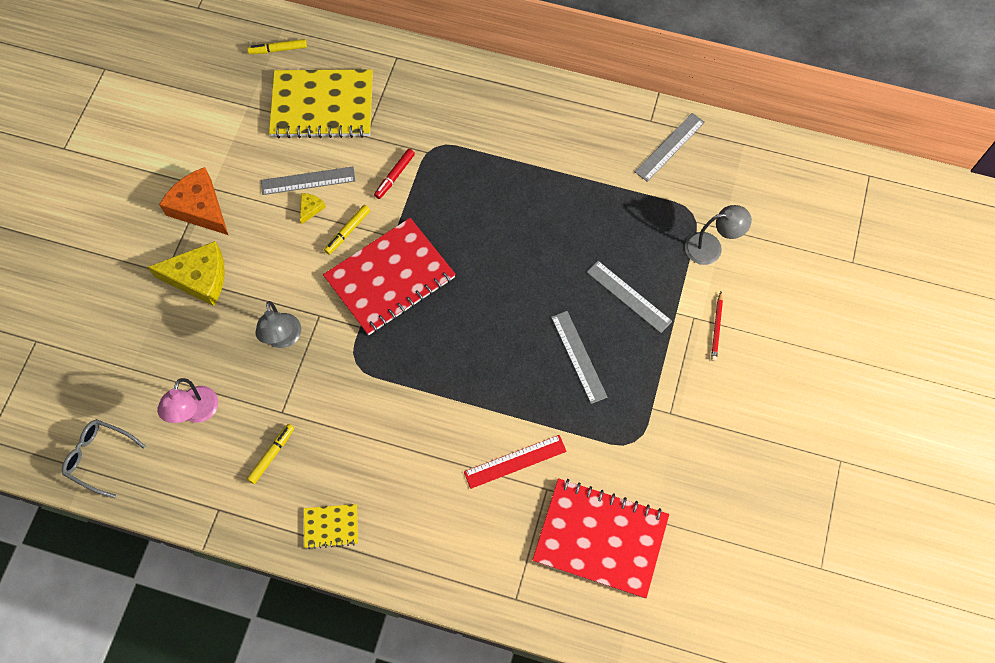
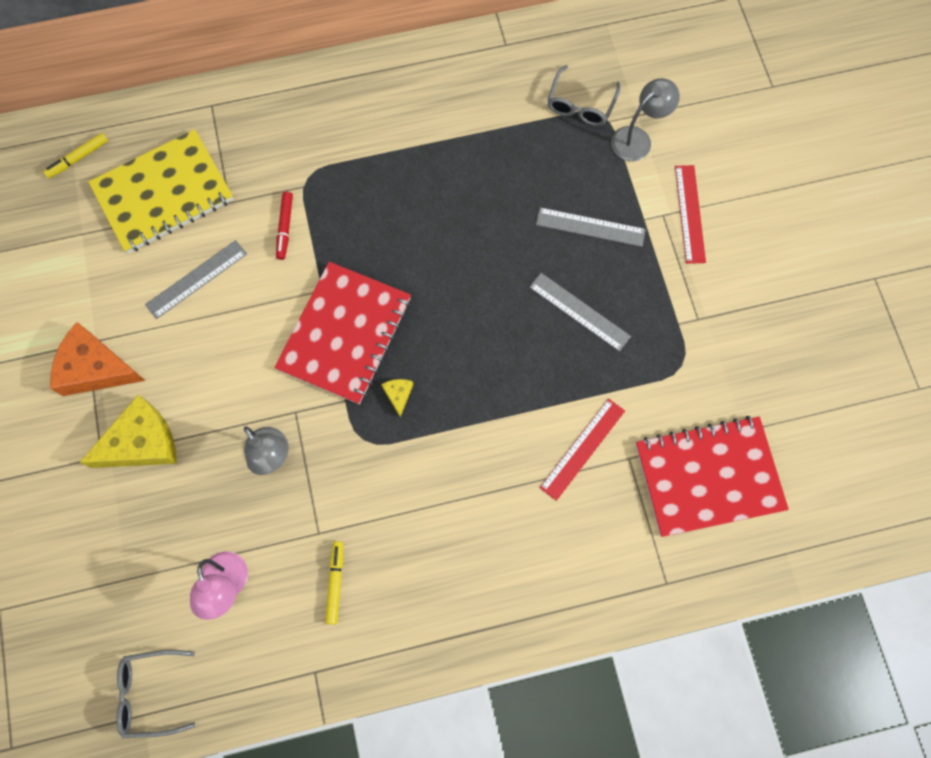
camera: 30 degrees left, 5 degrees up
yellow cheese [300,193,326,224] -> yellow cheese moved to [381,379,413,417]
yellow notebook [304,504,358,549] -> none
yellow marker [324,205,370,255] -> none
grey ruler [635,113,705,182] -> none
red pencil [711,292,723,361] -> red ruler [675,165,706,264]
none -> grey glasses [547,65,621,126]

